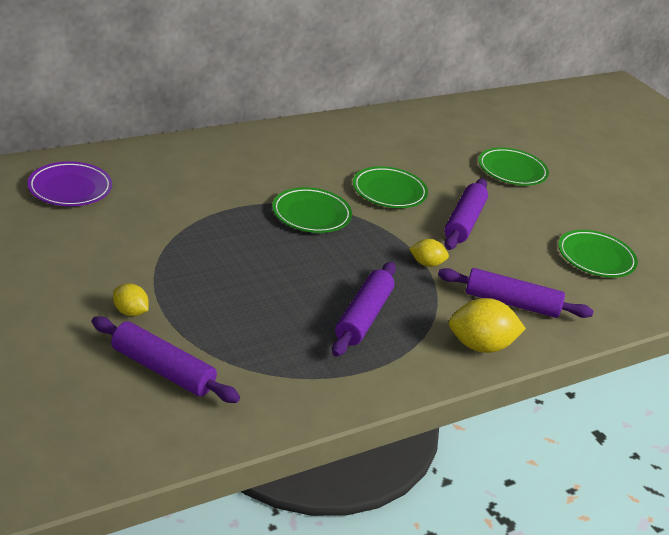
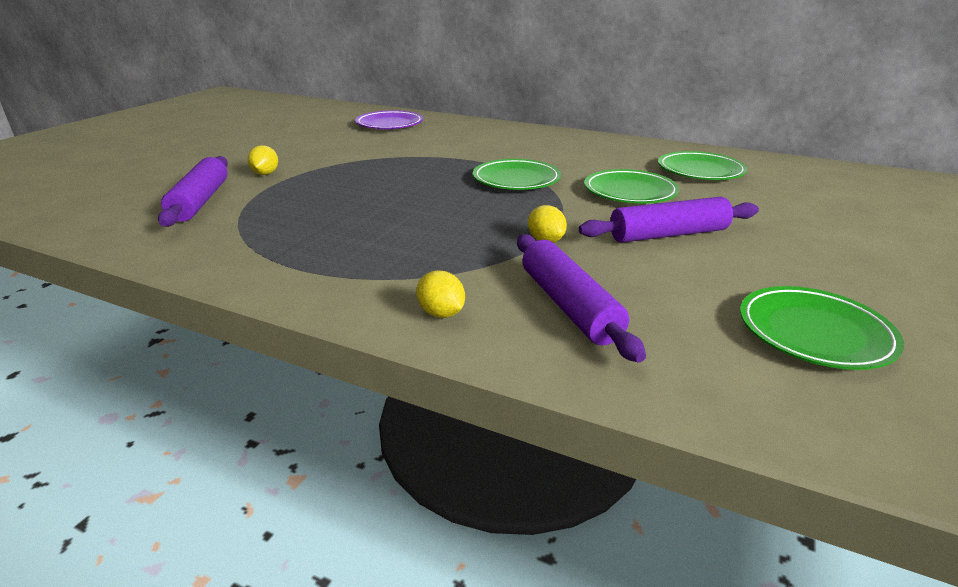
camera: 60 degrees right, 5 degrees down
purple rolling pin [332,262,396,357] -> none
yellow lemon [449,298,526,353] -> yellow lemon [416,270,465,318], size x0.57
green plate [478,148,549,186] -> green plate moved to [658,151,747,180]

